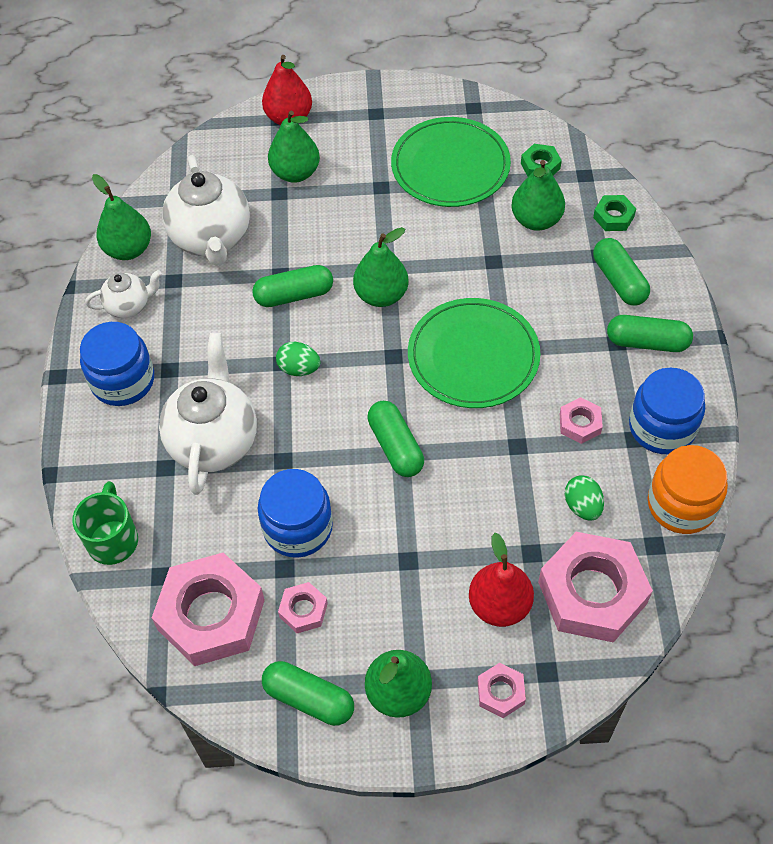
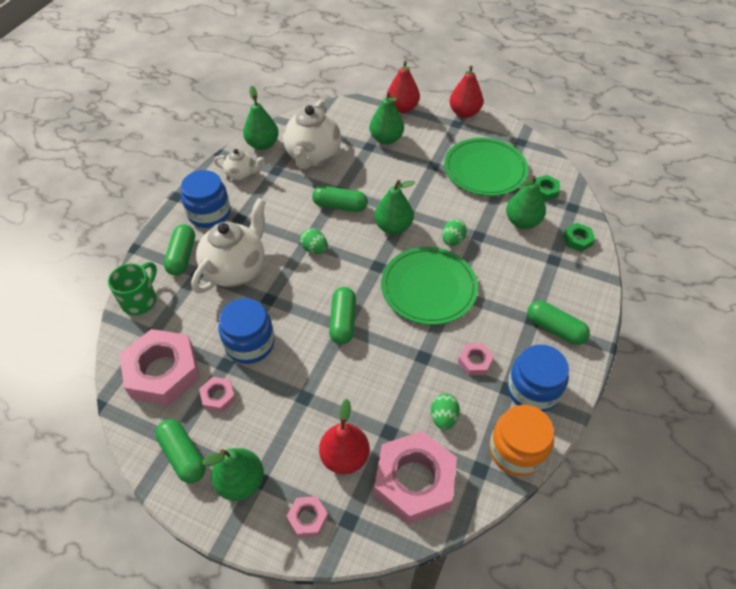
camera: 25 degrees right, 5 degrees down
green capsule [593,238,650,306] -> green capsule moved to [164,224,195,276]
none -> green egg [442,219,467,246]
none -> red pear [450,65,483,118]

